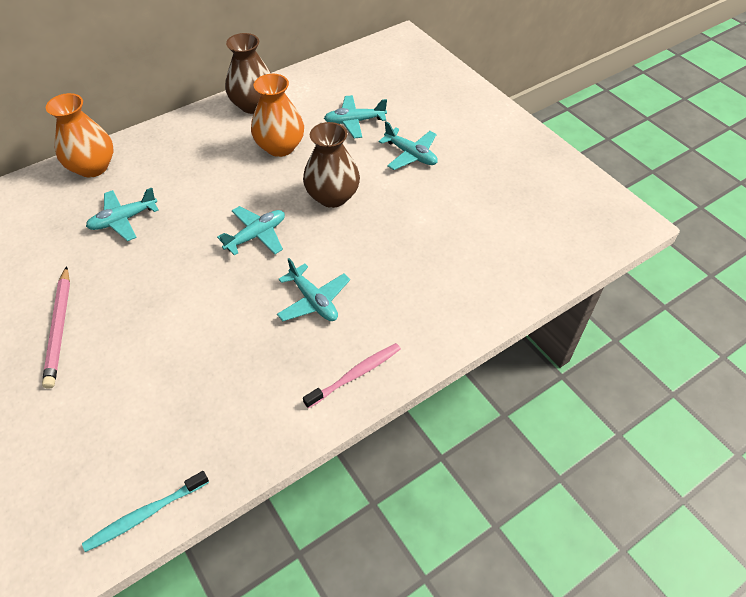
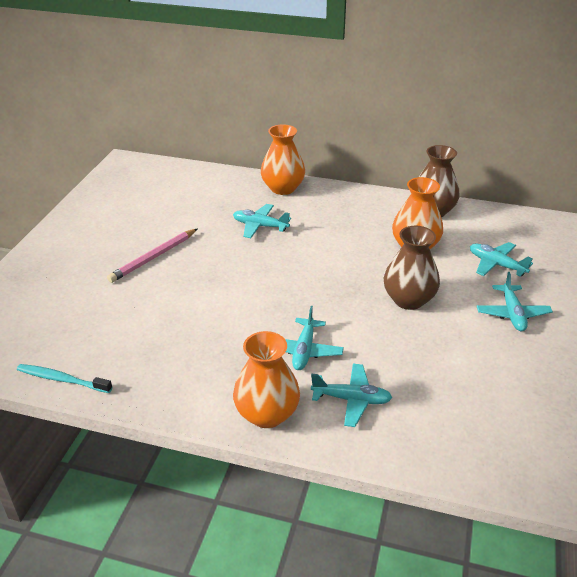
camera: 50 degrees right, 15 degrees down
turquoise plane [217,206,285,256] -> turquoise plane moved to [311,364,392,427]
pink toothbrush [303,343,401,408] -> orange vase [233,331,300,428]

